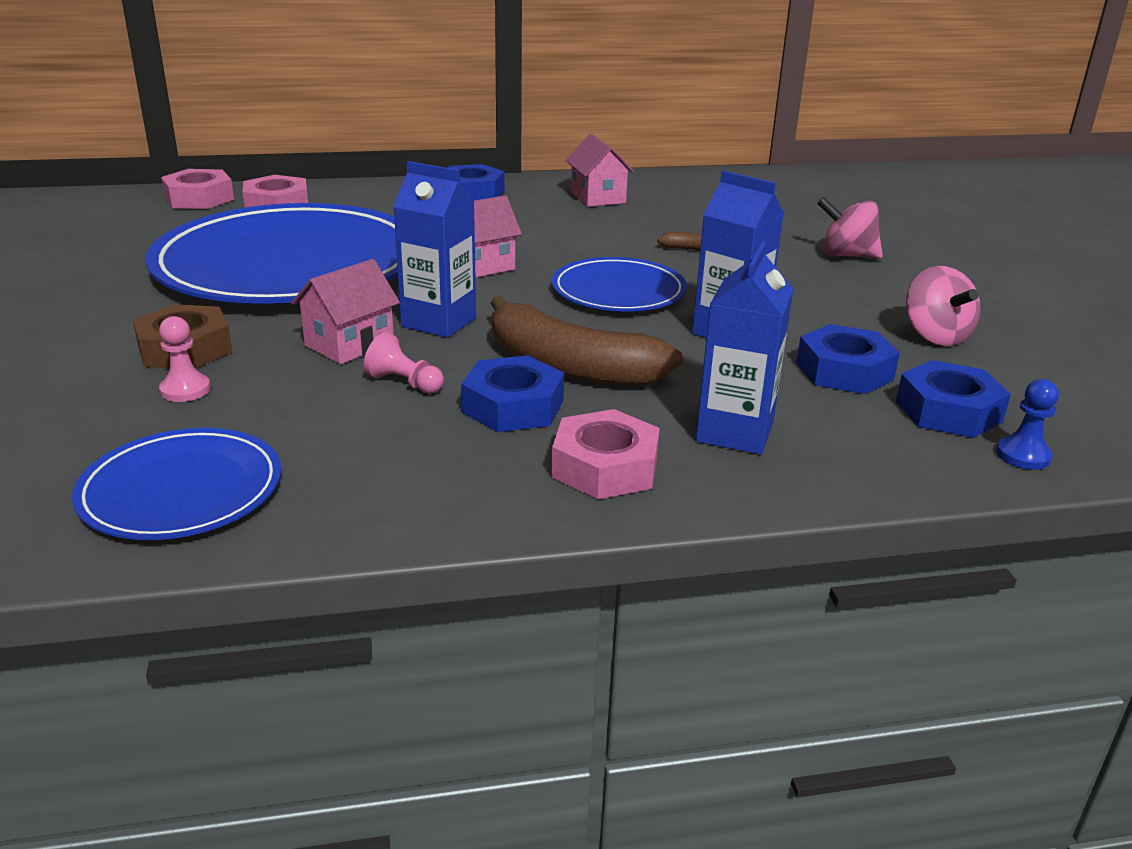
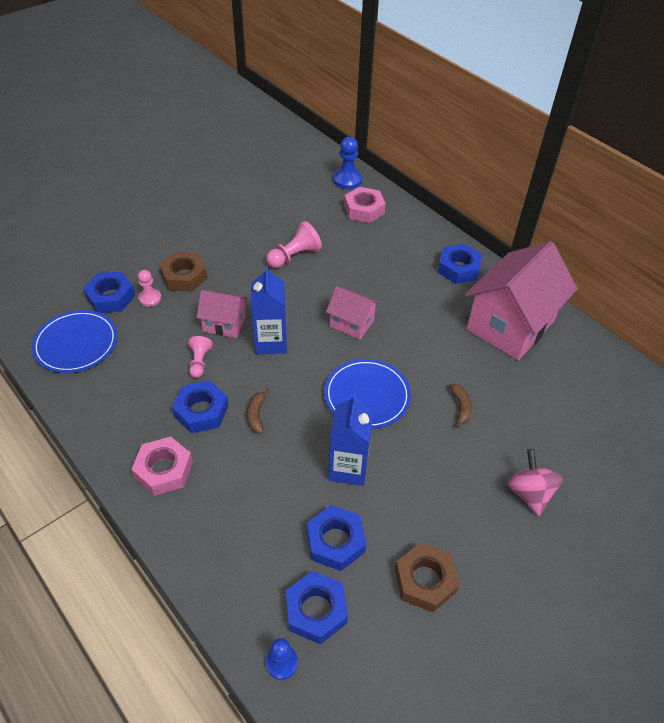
camera: 60 degrees right, 20 degrees up
blue plate [146,203,398,304] -> pink pawn [266,221,322,268]
pink nut [161,169,234,209] -> blue pawn [333,137,362,189]
brown banana [490,296,683,386] -> brown banana [247,389,270,433], size x0.42
pink house [566,134,634,207] -> pink house [465,241,578,360], size x2.02
blue carton [696,241,793,455] -> none
pink spinning top [906,266,981,346] -> brown nut [395,542,460,612]
none -> blue nut [83,271,135,313]

